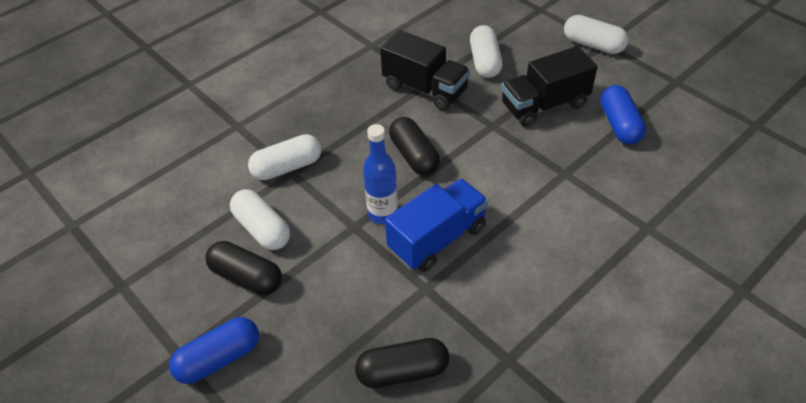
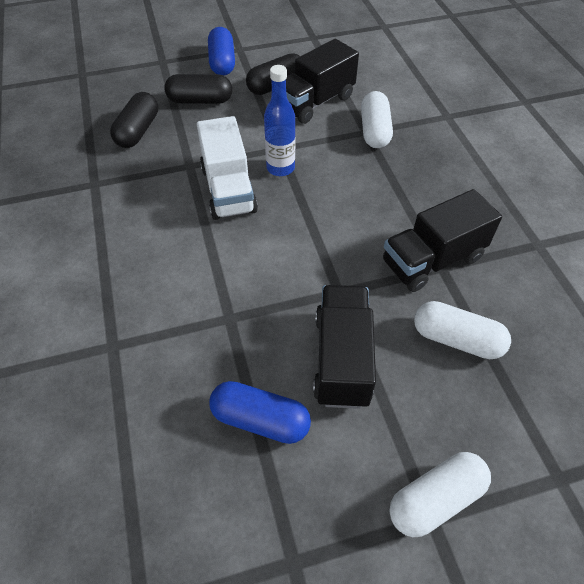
camera: 115 degrees right, 5 degrees up
white capsule [230,189,290,250] -> black truck [286,39,359,124]
blue truck [385,179,488,272] -> white truck [197,116,258,220]
black capsule [389,117,440,176] -> black capsule moved to [164,74,232,104]

